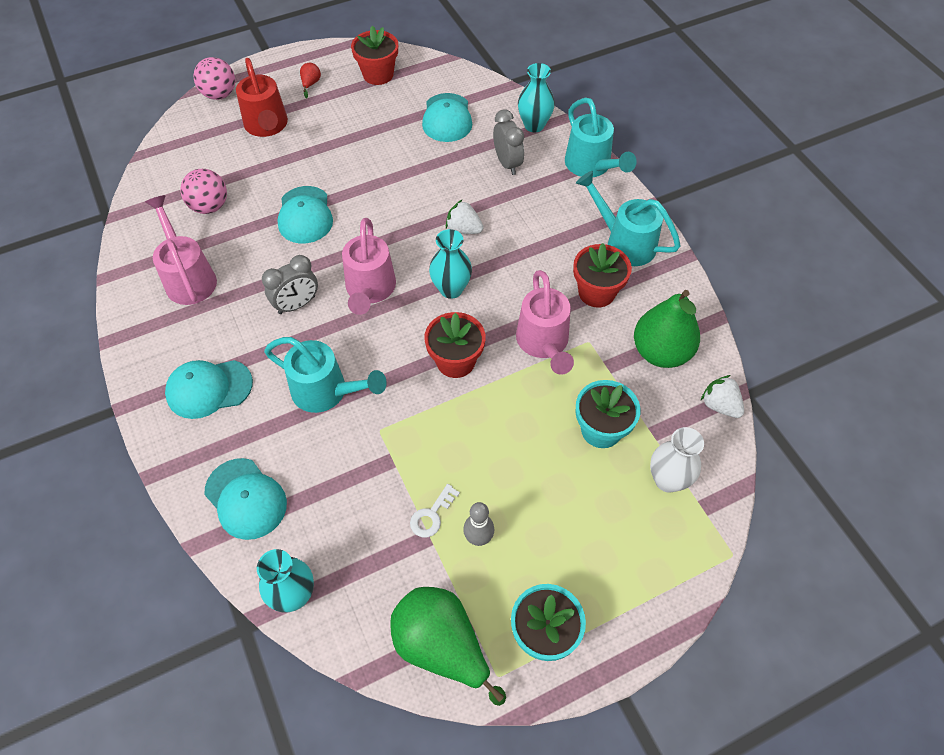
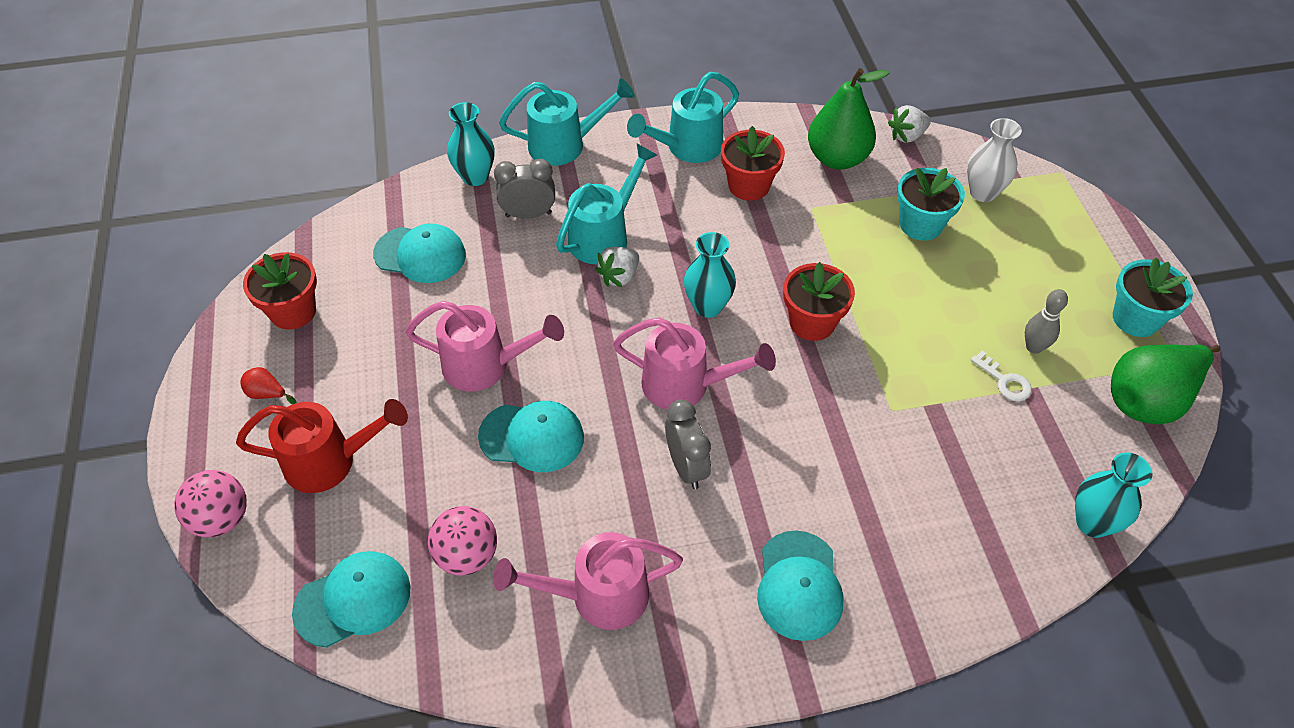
camera: 75 degrees left, 5 degrees down
turquoise cap [204,458,287,540] -> turquoise cap moved to [292,551,411,648]
turquoise watering can [264,337,387,413] -> turquoise watering can moved to [556,144,657,264]
pink watering can [516,270,574,375] -> pink watering can moved to [406,301,564,392]

